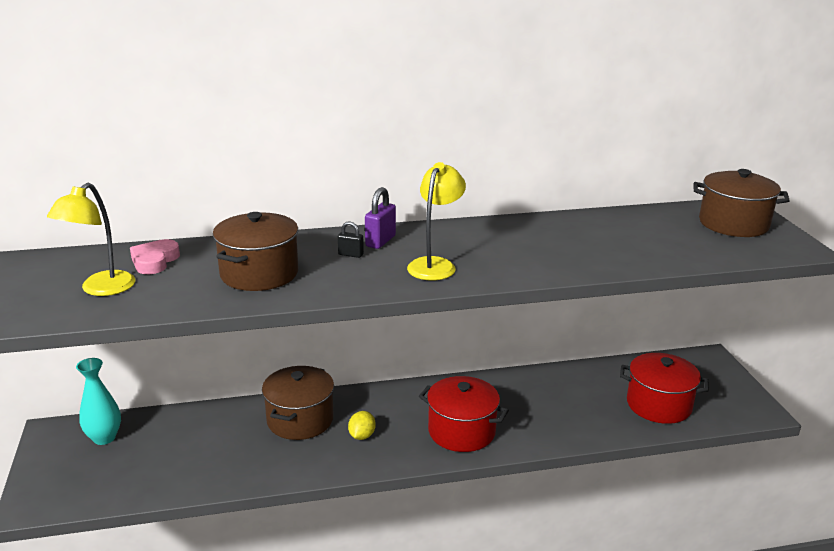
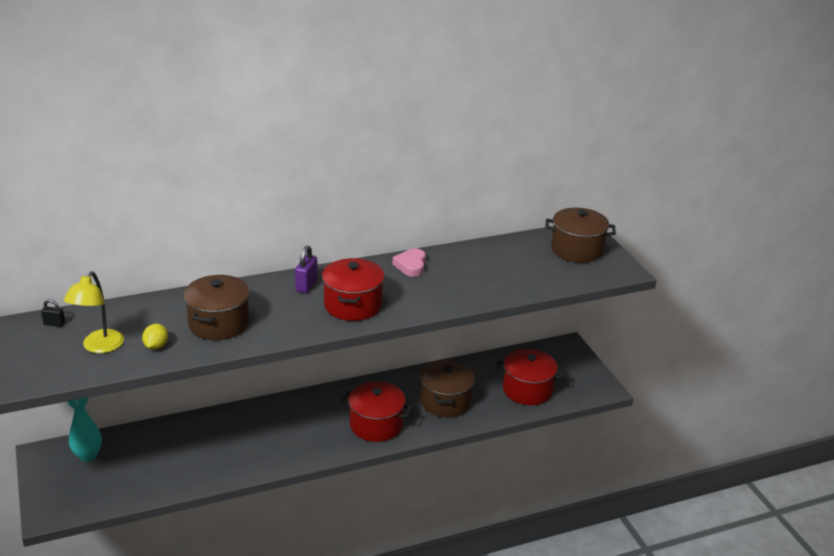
camera: 10 degrees left, 5 degrees up
pink heart [130,239,180,274] -> pink heart moved to [393,248,426,277]
brown pot [262,366,334,440] -> brown pot moved to [420,359,475,418]
black padlock [338,222,364,258] -> black padlock moved to [41,299,65,327]
yellow lemon [348,411,376,440] -> yellow lemon moved to [142,324,168,350]
yellow lamp [407,162,466,280] -> red pot [322,258,384,321]

